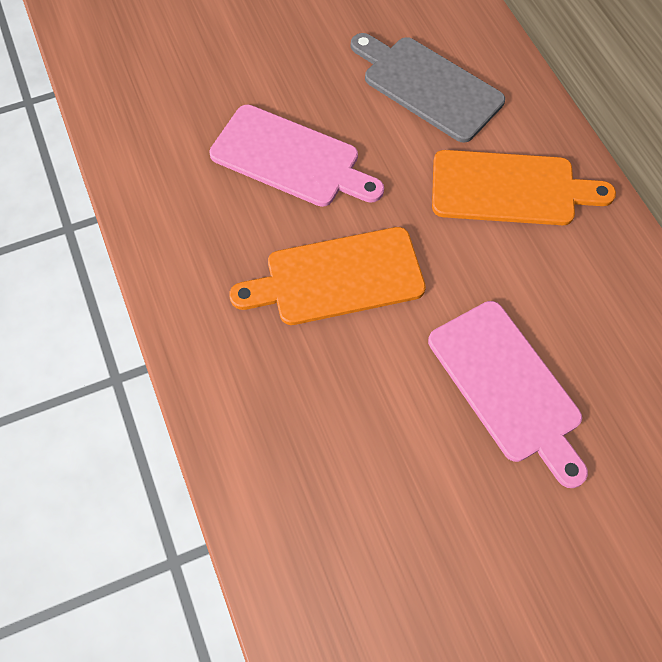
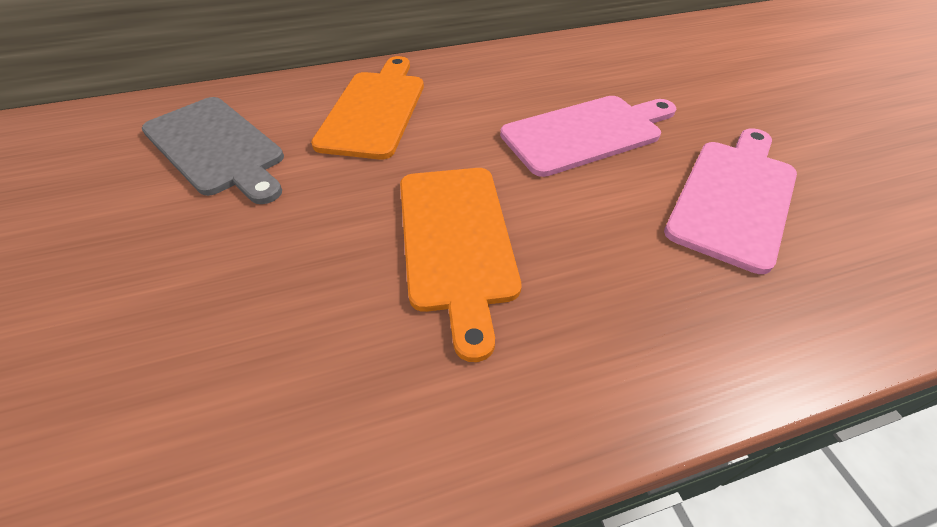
camera: 85 degrees left, 15 degrees down
pink cutting board [209,105,384,207] -> pink cutting board moved to [664,128,797,274]
grey cutting board [351,33,505,143] -> grey cutting board turned 90 degrees counterclockwise [142,97,284,204]

